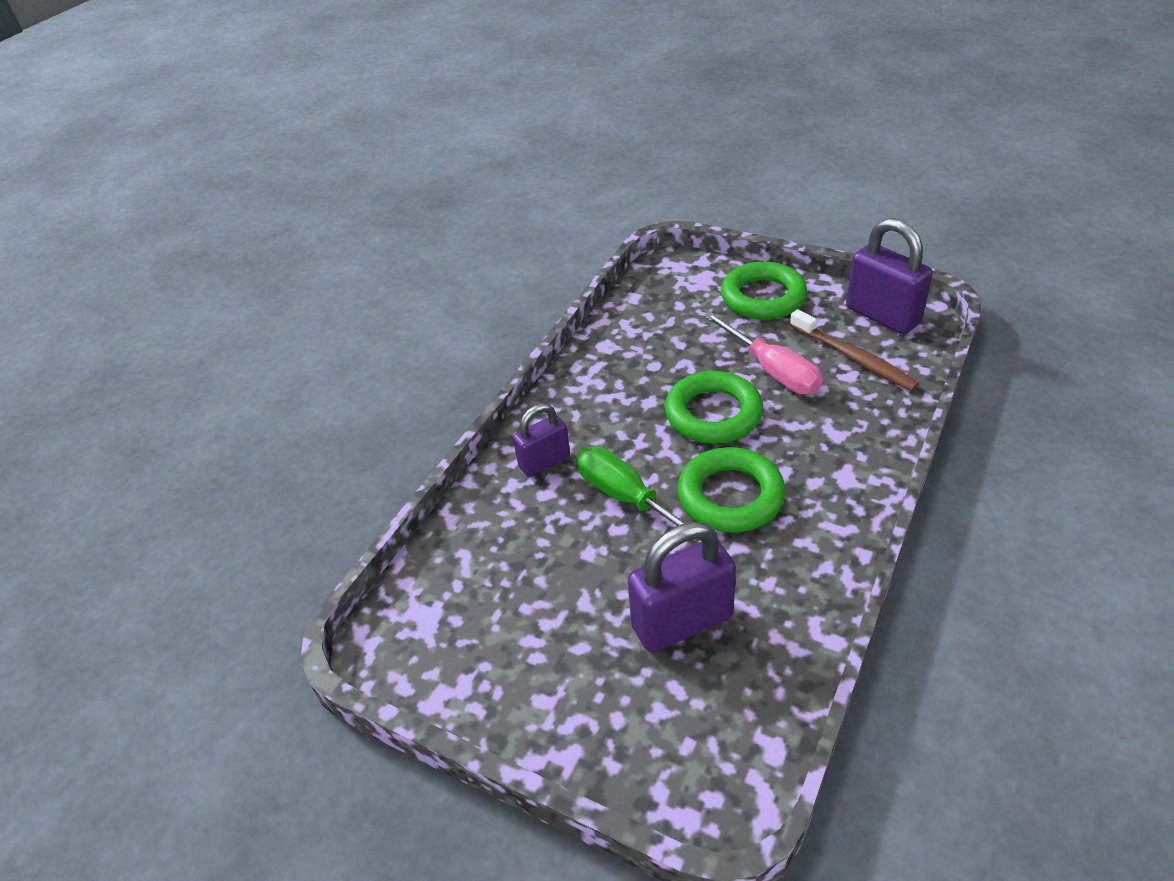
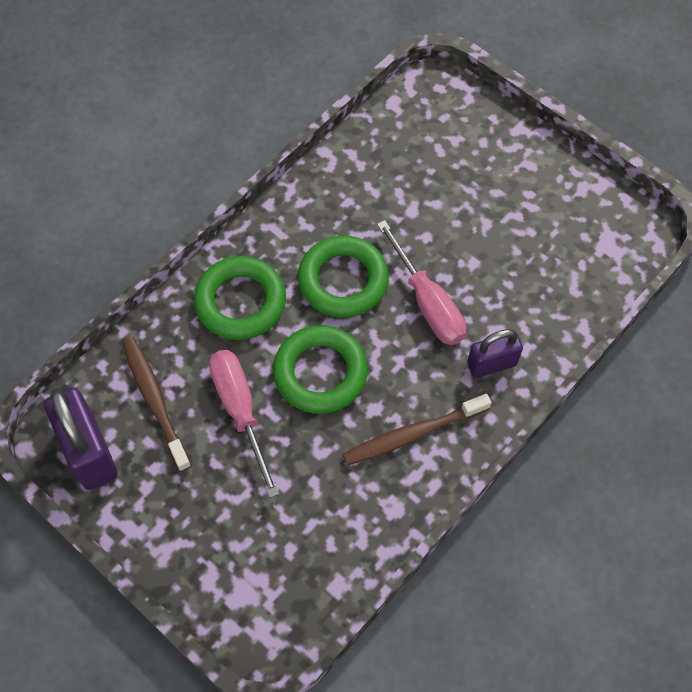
camera: 170 degrees left, 20 degrees up
green screwdriver [577,446,701,543] -> pink screwdriver [377,220,466,345]
purple padlock [628,522,736,653] -> none
green ring [721,262,808,320] -> green ring moved to [194,256,286,340]
none -> brown toothbrush [343,393,492,465]

